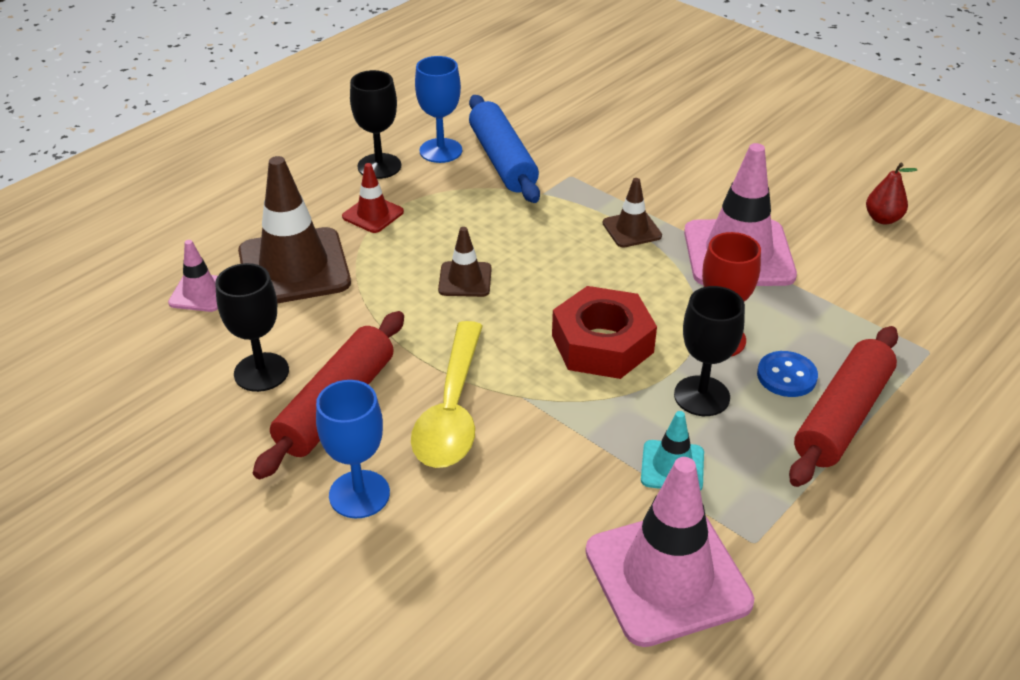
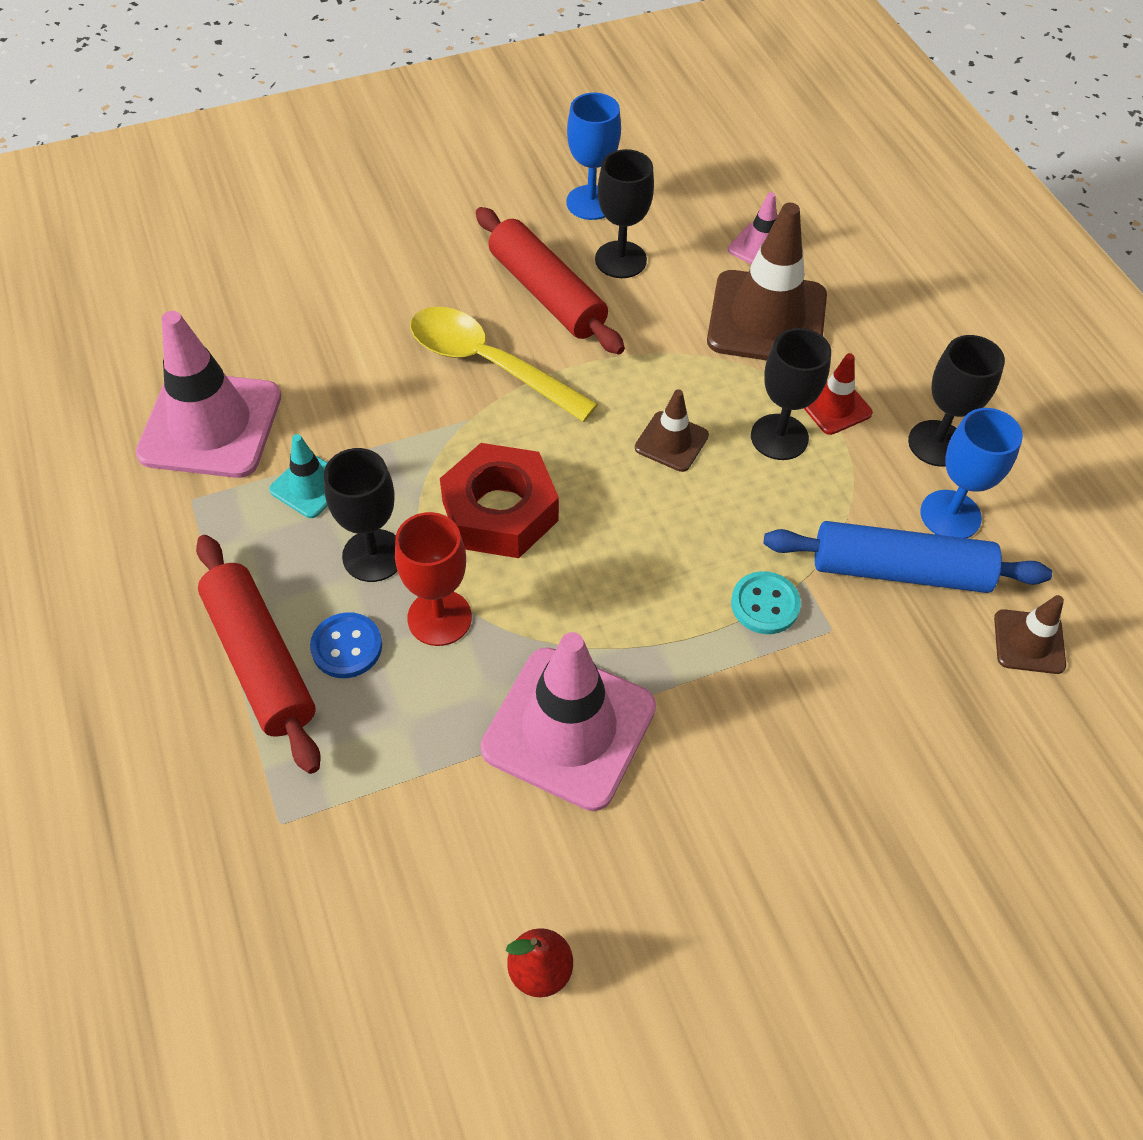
camera: 115 degrees right, 15 degrees up
blue goblet [316,380,390,518] -> blue goblet moved to [566,93,621,220]
brown traffic cone [603,178,662,248] -> brown traffic cone moved to [994,595,1066,674]
none -> turquoise button [731,571,801,634]
none -> black goblet [751,328,831,460]

